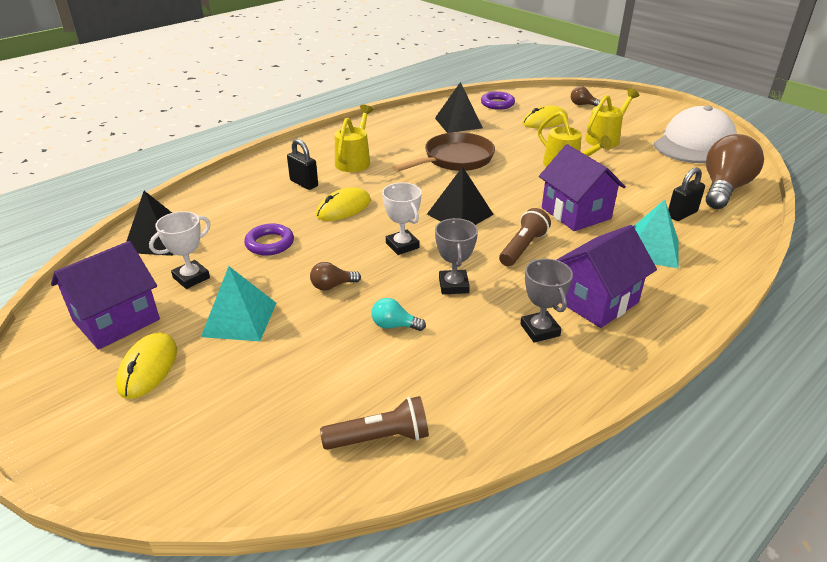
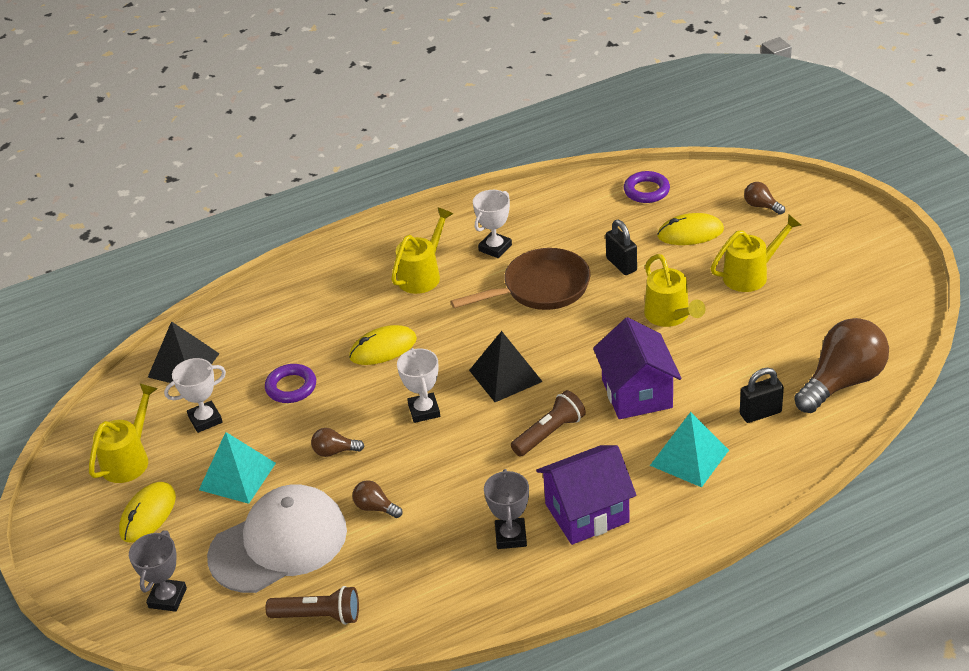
camera: 20 degrees right, 5 degrees up
purple house [51,241,160,350] -> yellow watering can [89,383,158,483]
black padlock [287,139,318,190] -> black padlock moved to [606,220,637,275]
turquoise light bulb [371,298,426,331] -> brown light bulb [352,480,403,518]
black pyramid [435,82,483,133] -> none
grey trophy [435,218,478,294] -> grey trophy moved to [129,530,187,612]
white cap [654,106,737,163] -> white cap moved to [207,484,347,593]
none -> white trophy [473,190,512,258]

